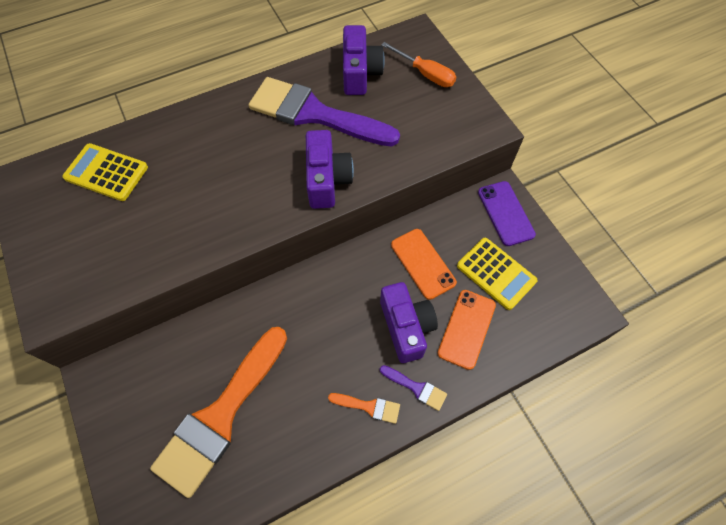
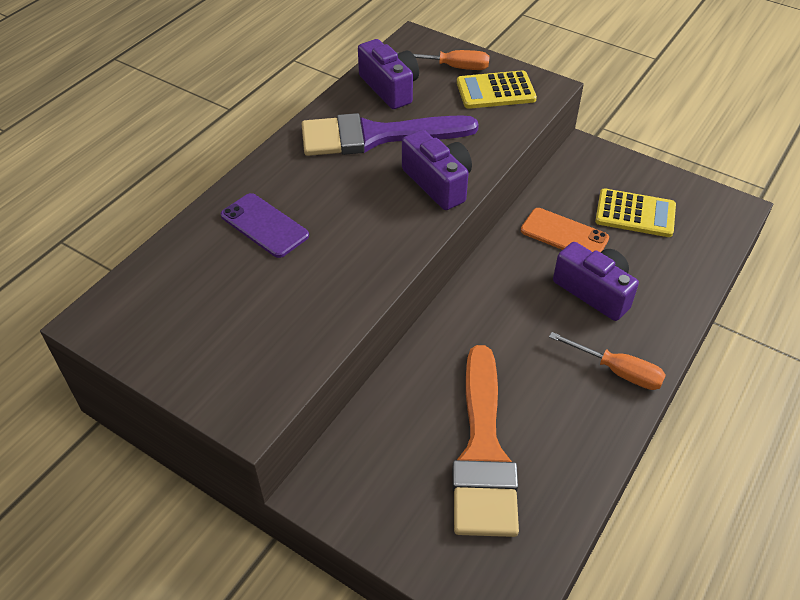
camera: 30 degrees left, 15 degrees down
yellow calculator [62,143,148,201] -> yellow calculator moved to [457,70,537,109]
orange brush [328,393,400,424] -> orange screwdriver [549,332,666,390]
purple brush [380,365,447,411] -> none
orange phone [438,290,496,370] -> none
purple phone [478,181,536,246] -> purple phone moved to [221,193,309,258]

